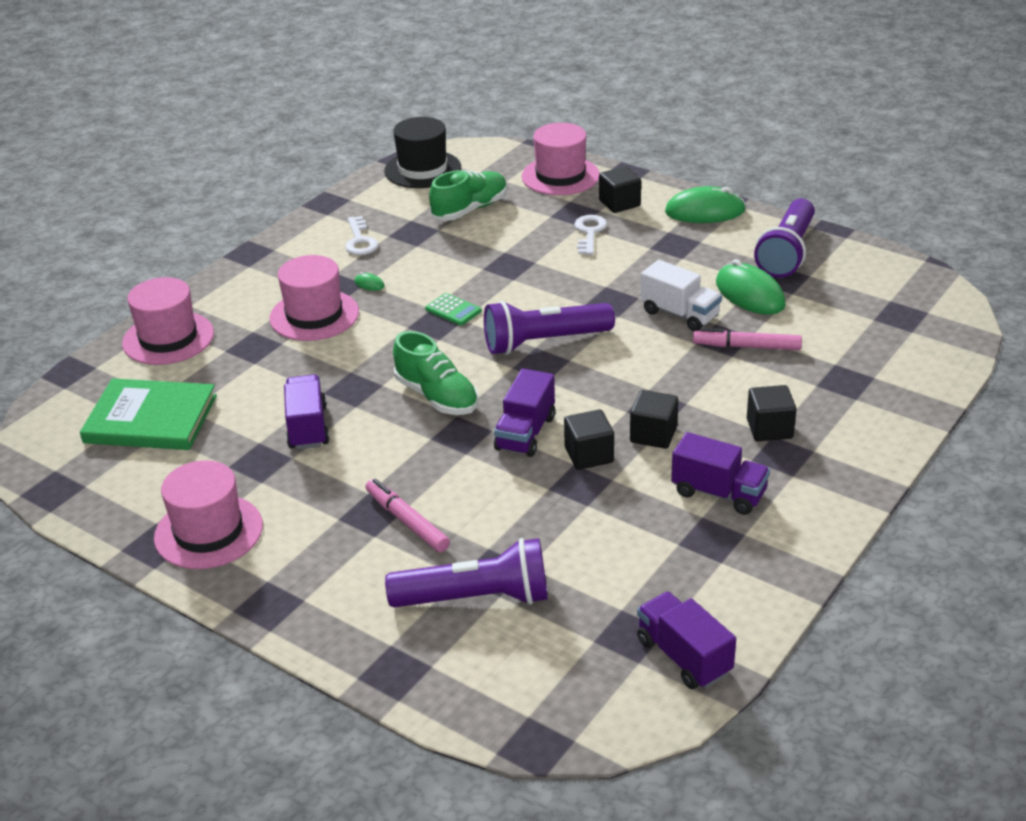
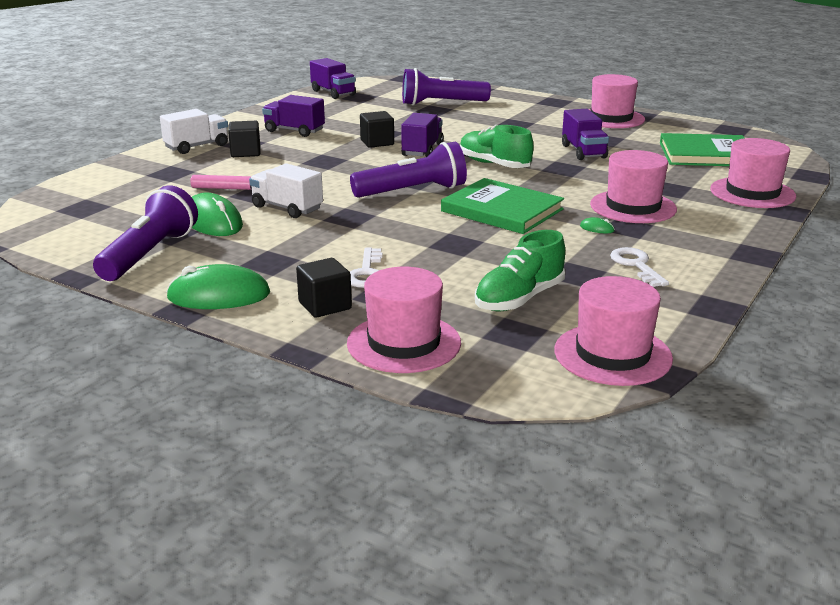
camera: 175 degrees right, 10 degrees down
pink marker [366,479,450,552] -> none
black hat [384,117,461,188] -> pink hat [554,276,673,386]
green calculator [425,293,482,326] -> green book [441,178,564,234]
black cube [630,390,678,449] -> none
none -> white truck [160,109,228,154]

